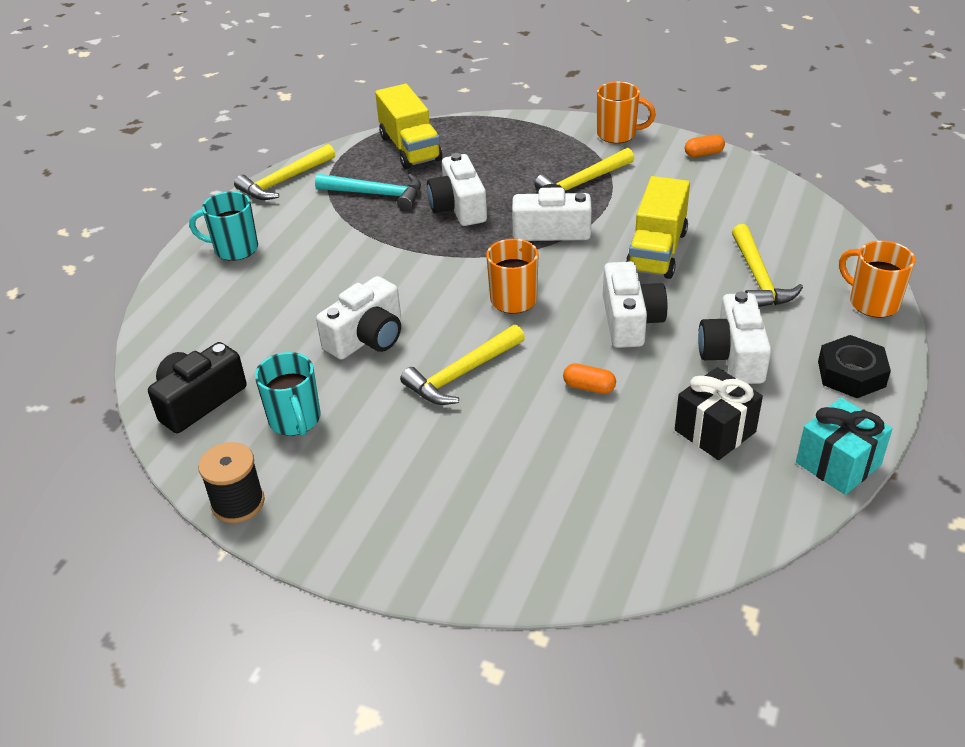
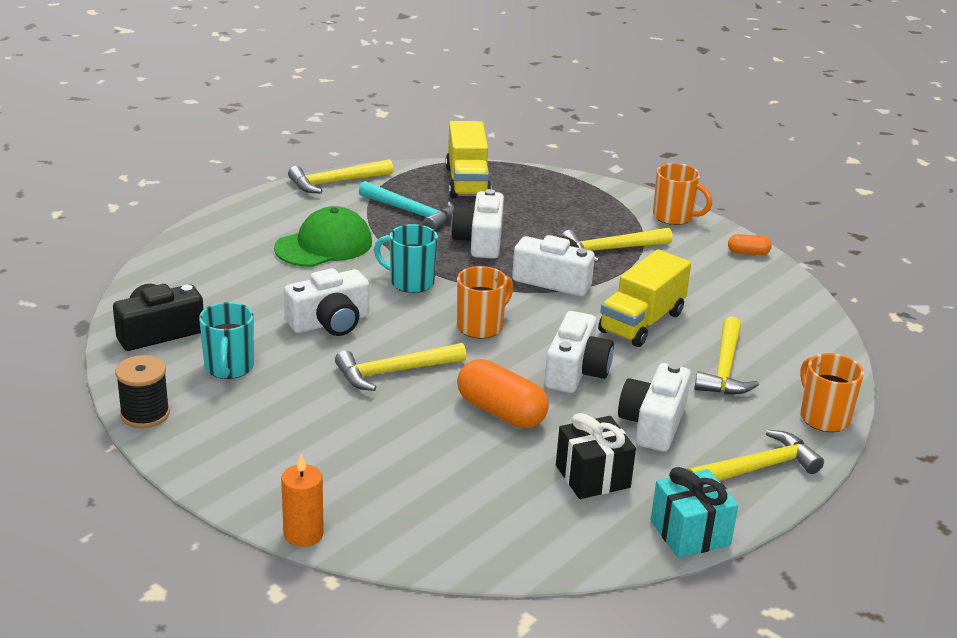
camera: 15 degrees right, 10 degrees down
turquoise mug [189,191,258,261] -> turquoise mug moved to [374,224,438,293]
orange capsule [563,363,616,394] -> orange capsule [457,359,549,428], size x1.97
black nut [818,335,891,398] -> yellow hammer [687,430,824,481]
none -> green cap [274,206,372,267]
none -> orange candle [281,454,324,547]

